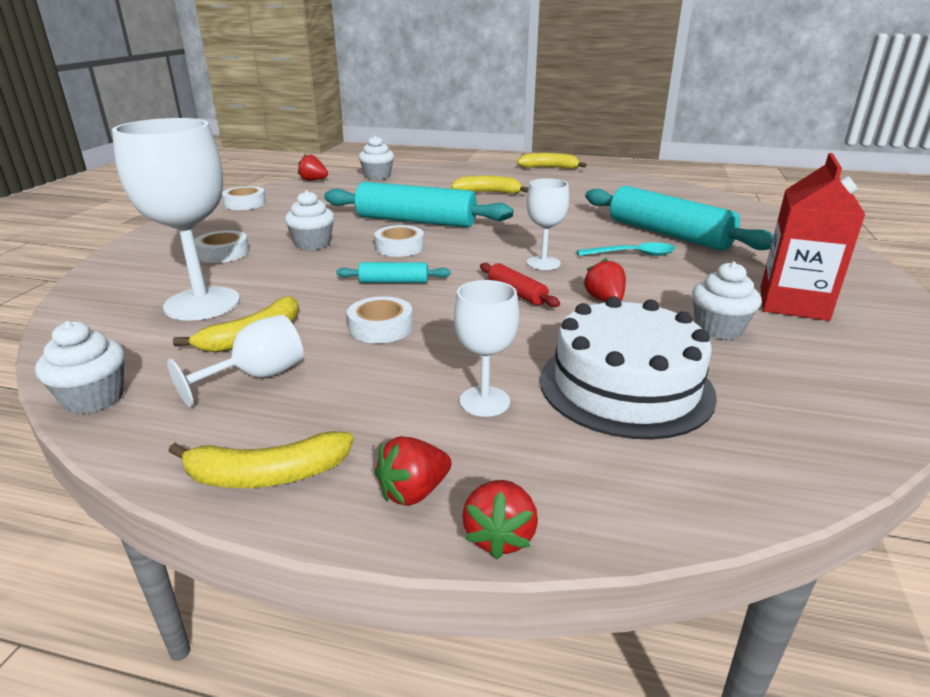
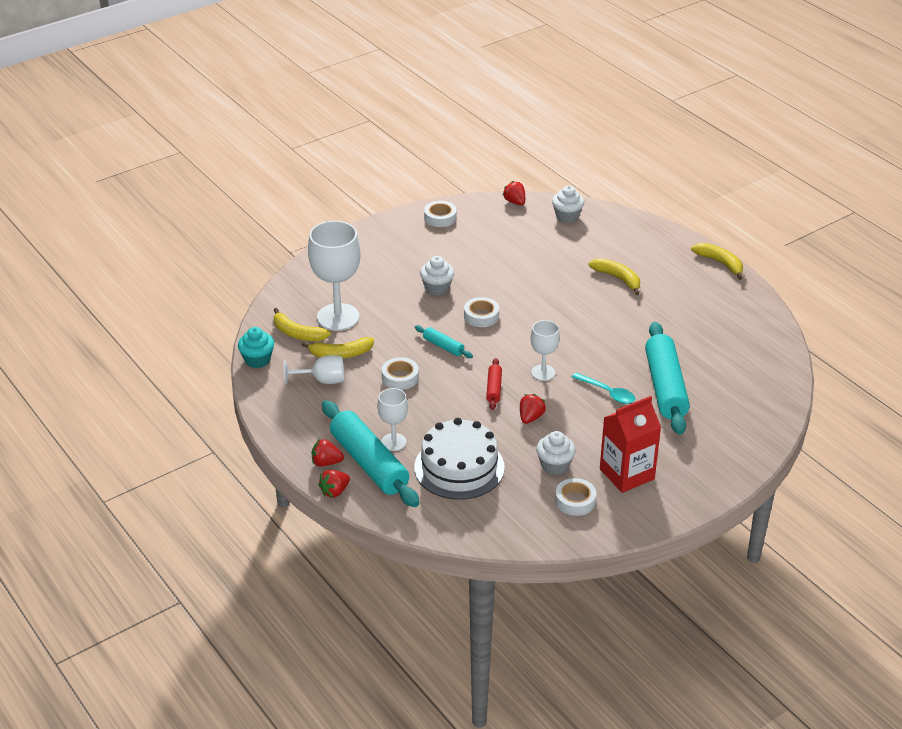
camera: 40 degrees right, 10 degrees up
white cupcake [35,321,125,414] -> turquoise cupcake [238,327,274,368]
yellow banana [168,431,354,488] -> yellow banana moved to [274,308,331,341]
white tape [194,230,249,263] -> white tape moved to [555,478,596,516]
turquoise rolling pin [324,182,513,228] -> turquoise rolling pin moved to [322,400,419,507]

